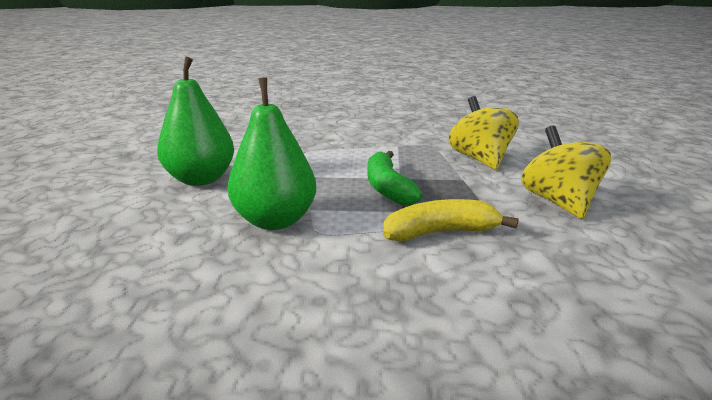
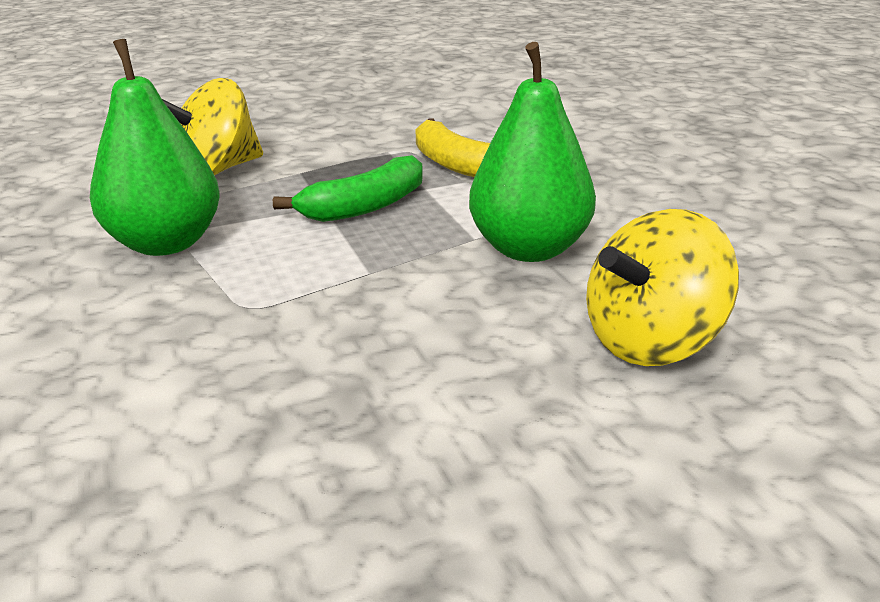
camera: 115 degrees left, 5 degrees up
green pear [157,57,234,186] -> green pear moved to [90,39,220,256]
yellow spinning top [521,126,611,219] -> yellow spinning top moved to [586,209,739,366]

